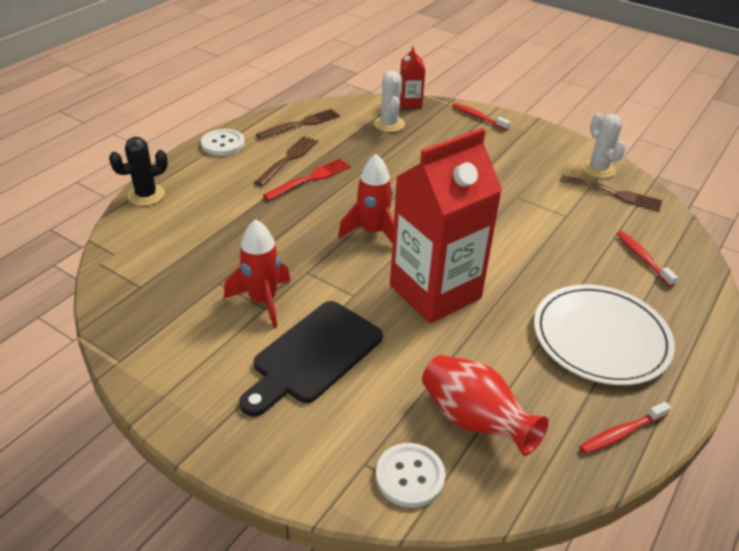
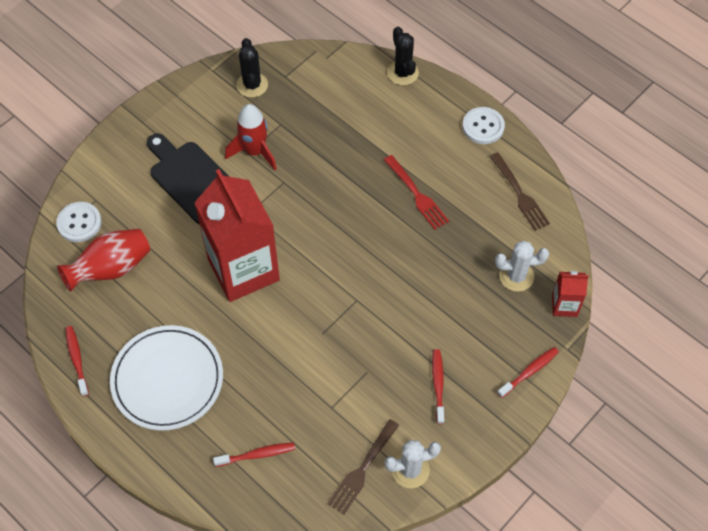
camera: 100 degrees right, 20 degrees up
brown fork [254,136,318,186] -> none
red rocket [338,154,394,243] -> none
none -> black cactus [236,38,268,98]
none -> red toothbrush [432,349,445,424]

